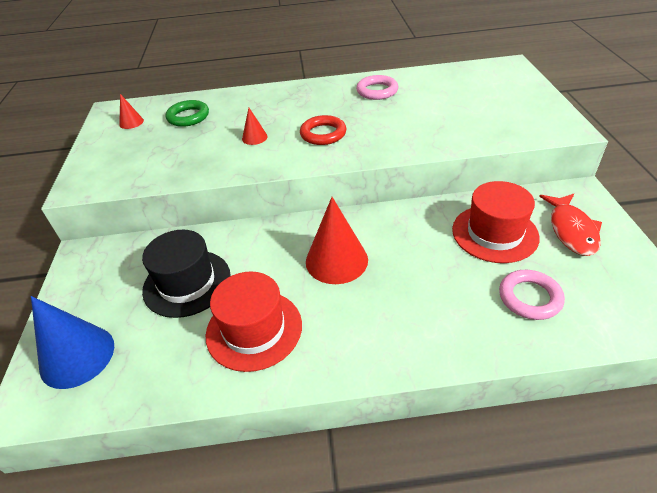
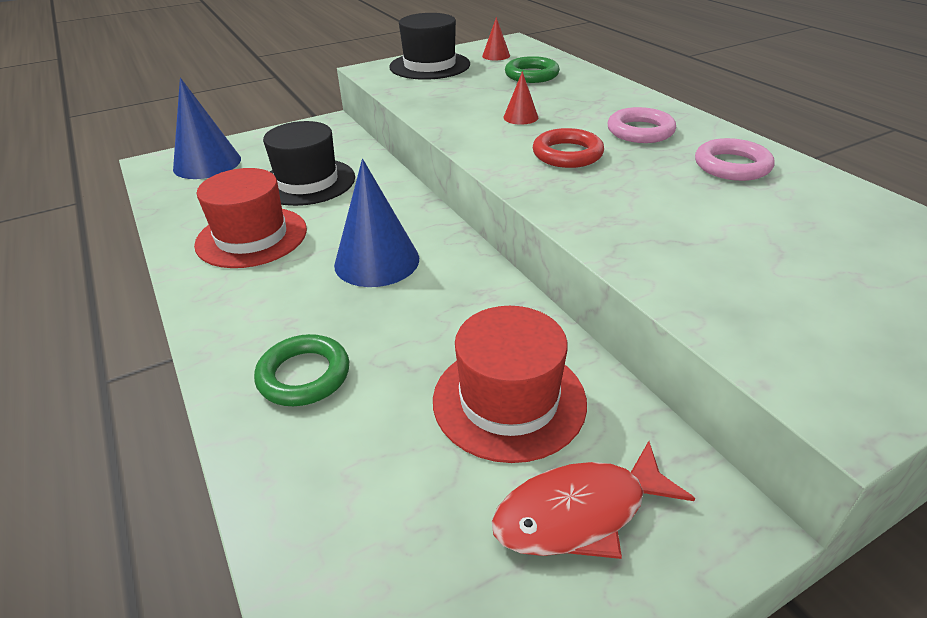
camera: 65 degrees right, 5 degrees down
red cone [306,197,368,284] -> blue cone [334,159,419,287]
pink ring [499,270,565,320] -> pink ring moved to [608,107,676,143]
none -> green ring [254,334,349,406]
none -> black hat [389,13,470,80]

